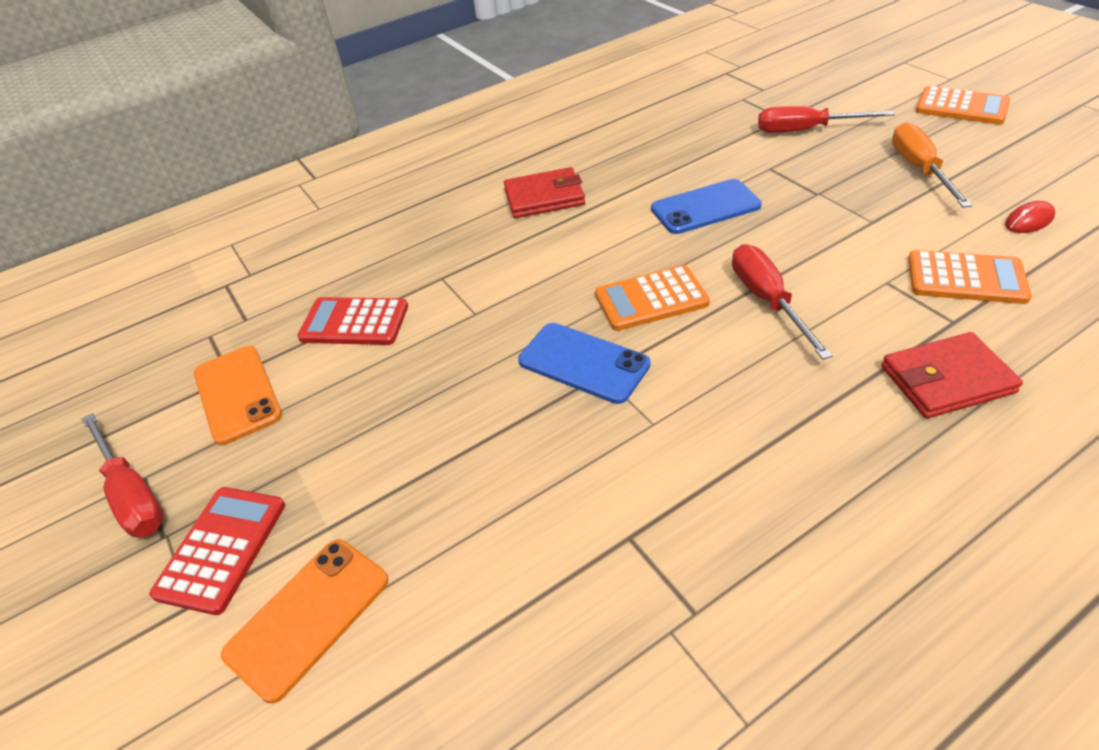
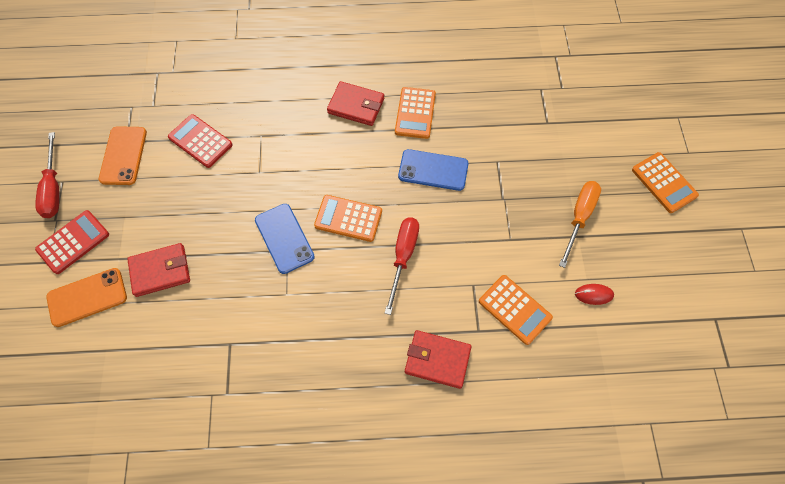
camera: 25 degrees right, 20 degrees up
red screwdriver [758,106,895,133] -> none
none -> red wallet [127,243,190,297]
none -> orange calculator [395,87,436,139]

